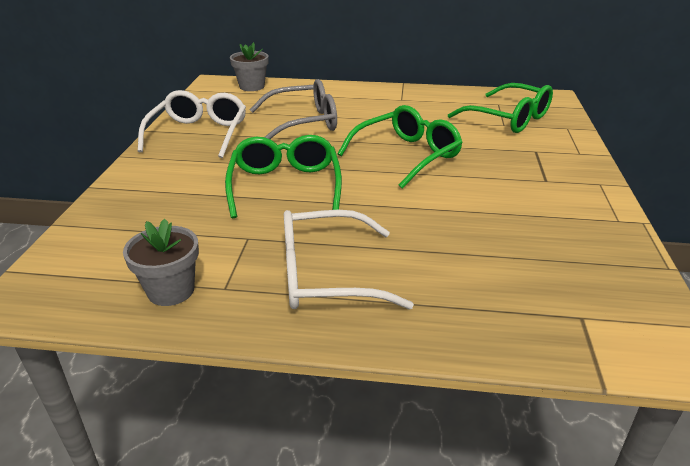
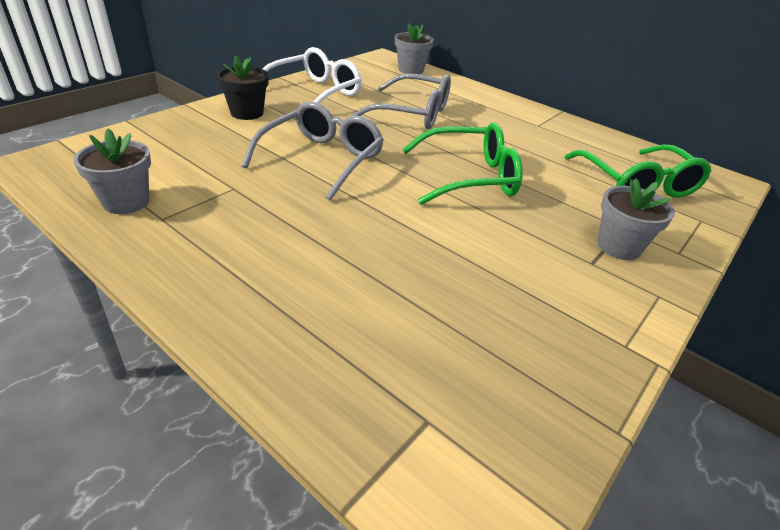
camera: 30 degrees right, 5 degrees up
green glasses [225,135,342,218] -> grey glasses [242,101,384,201]
white glasses [284,210,414,309] -> none
none -> black flower pot [217,55,269,120]
none -> grey flower pot [597,179,675,260]

